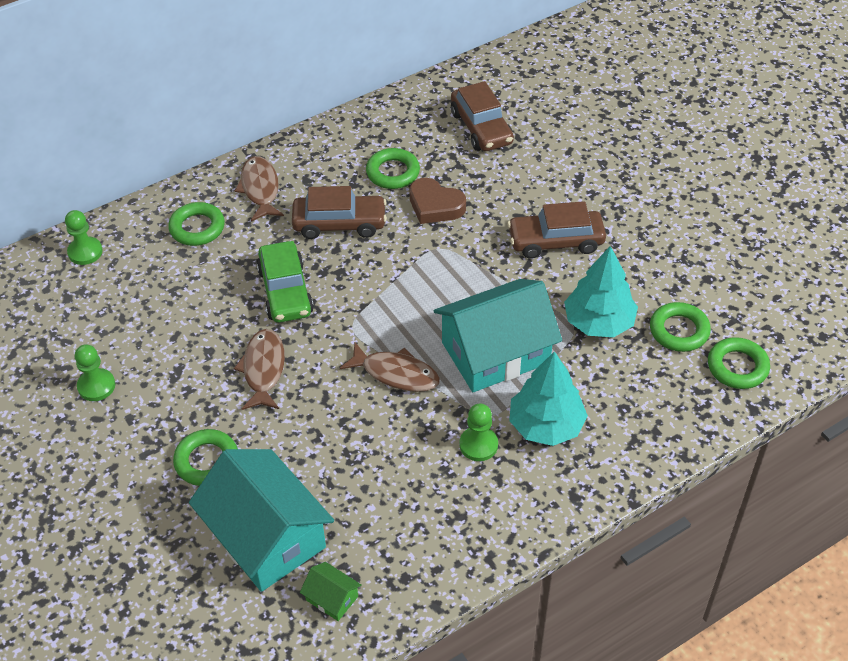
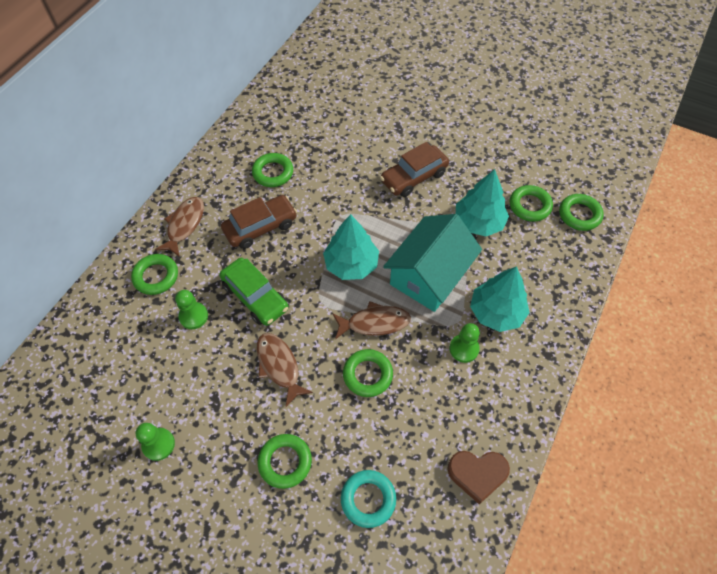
camera: 30 degrees left, 10 degrees up
green pawn [65,210,103,265] -> green pawn moved to [175,290,208,329]
turquoise house [189,449,334,592] -> turquoise ring [341,470,396,528]
brown fish [235,156,284,221] -> brown fish turned 60 degrees clockwise [155,197,204,256]
green house [300,562,362,621] -> none
brown heart [409,178,466,224] -> brown heart moved to [447,451,510,504]
brown car [451,81,514,151] -> none
none -> turquoise tree [323,214,379,280]
none -> green ring [343,349,393,397]

